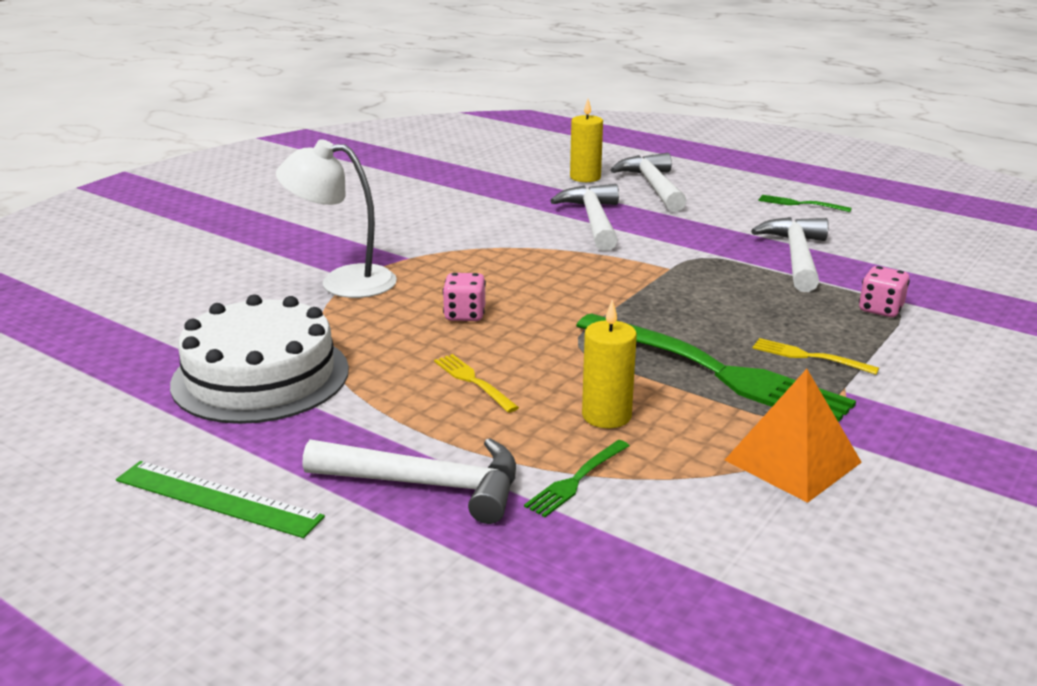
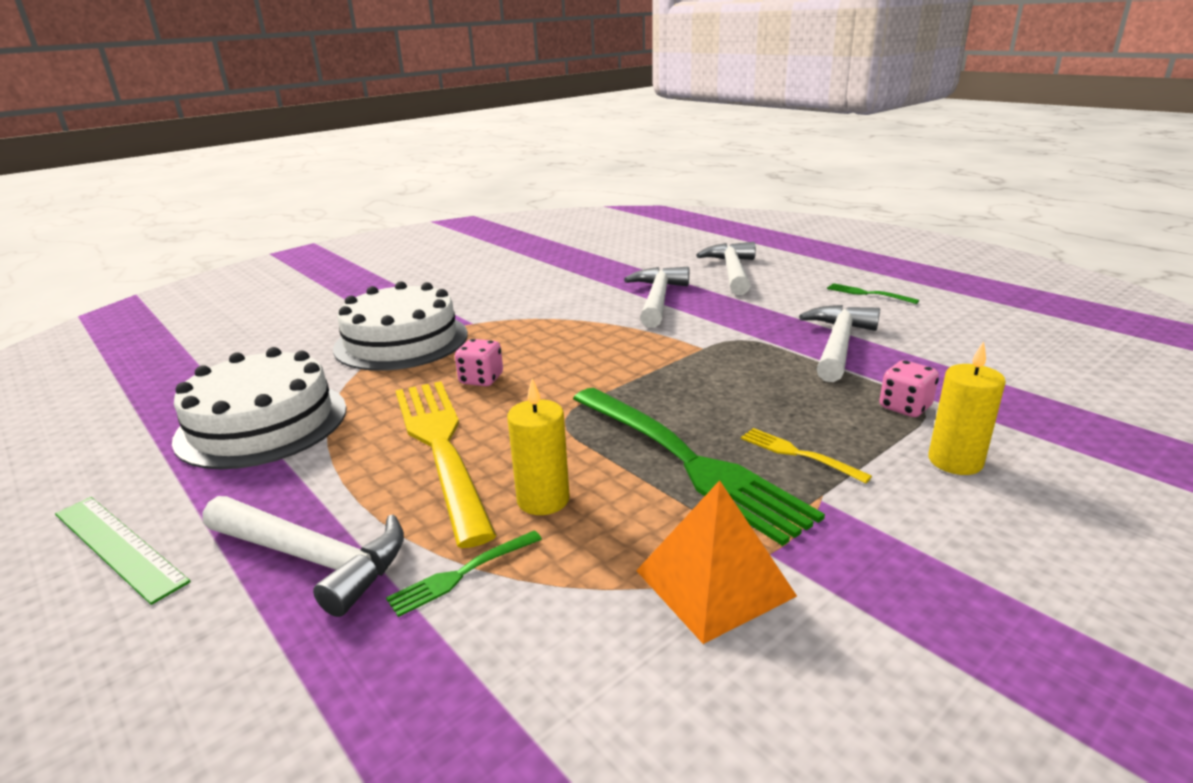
camera: 15 degrees right, 0 degrees up
white lamp [276,139,397,298] -> white cake [333,281,468,371]
yellow fork [434,354,519,413] -> yellow fork [395,381,497,548], size x2.37
yellow candle [570,99,603,182] -> yellow candle moved to [928,341,1006,475]

